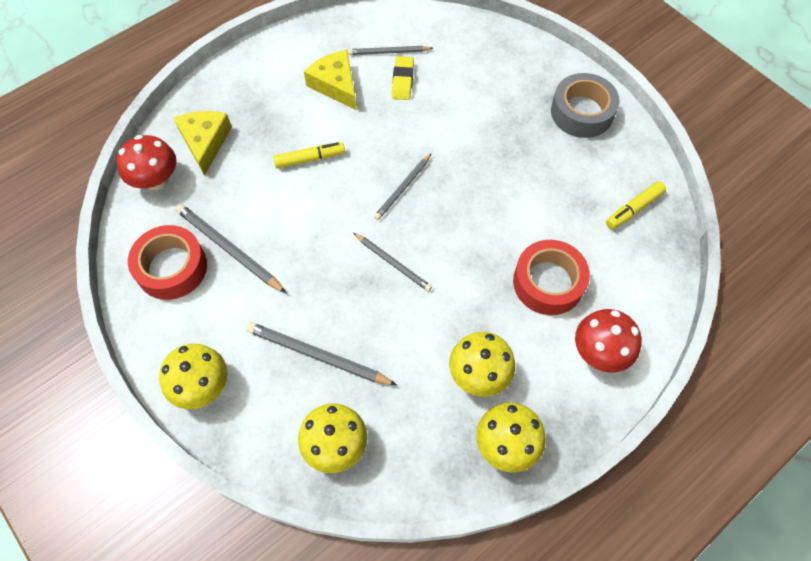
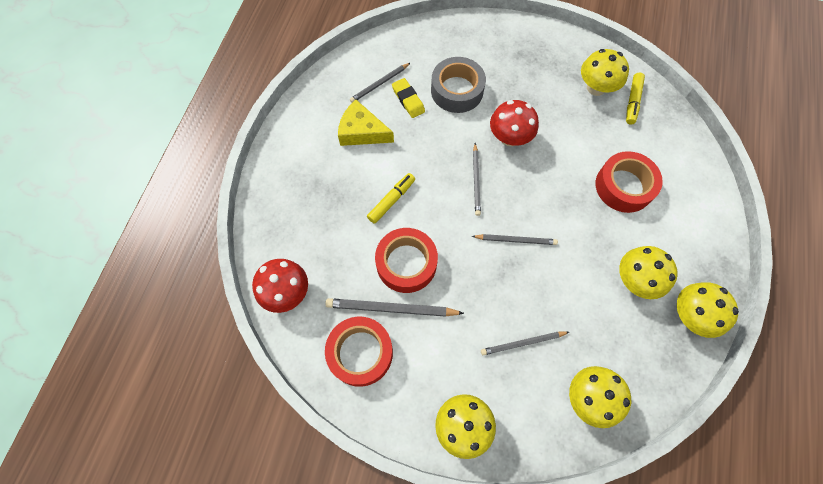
camera: 35 degrees left, 5 degrees up
yellow cheese [174,111,232,176] -> none
grey pencil [246,322,397,385] -> grey pencil [481,331,569,355], size x0.65
grey tape [551,73,620,138] -> grey tape moved to [431,57,486,113]
red mushroom [575,309,642,373] -> red mushroom moved to [490,100,539,146]
none -> red tape [375,228,438,293]
none -> yellow mushroom [581,49,629,96]

